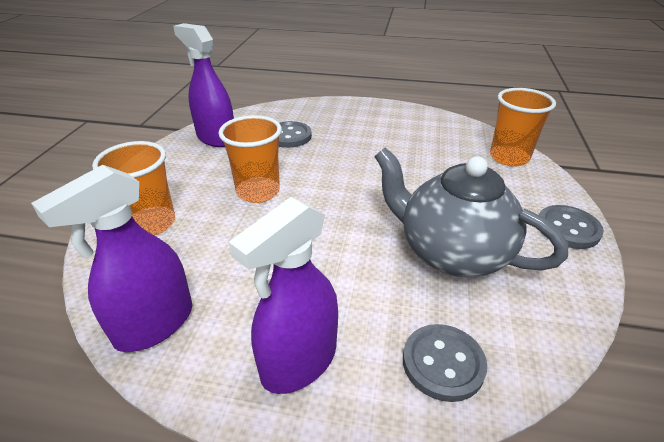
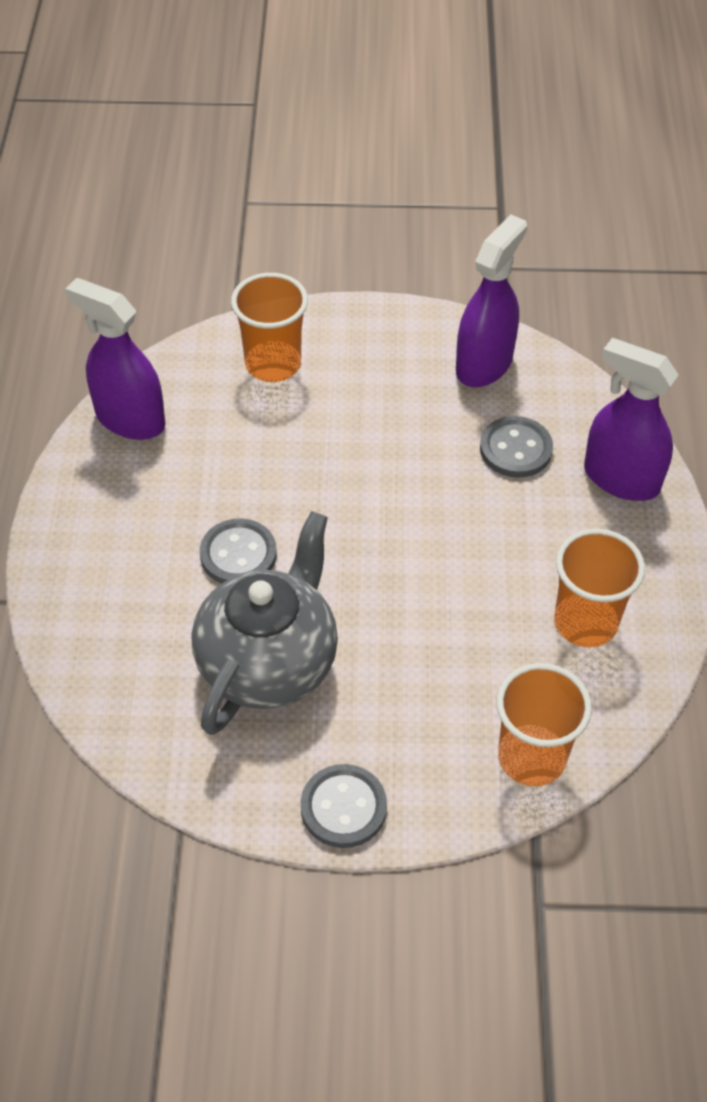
camera: 80 degrees right, 15 degrees up
orange cup [218,115,282,203] -> orange cup moved to [554,529,645,648]
purple spray bottle [229,197,338,394] -> purple spray bottle moved to [584,338,678,501]
grey button [403,324,487,402] -> grey button moved to [200,518,277,583]

